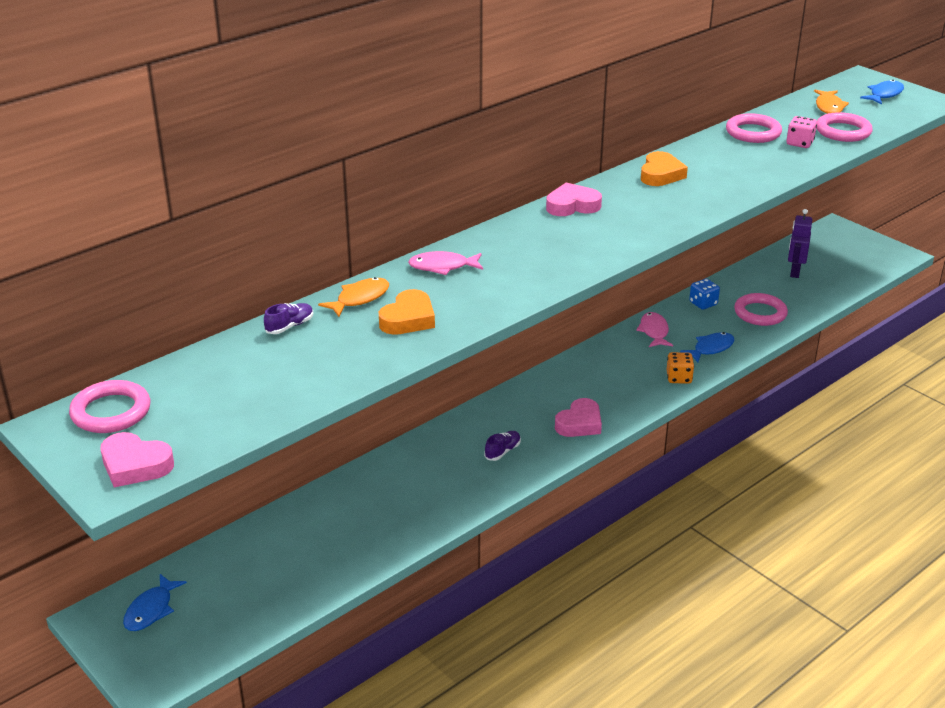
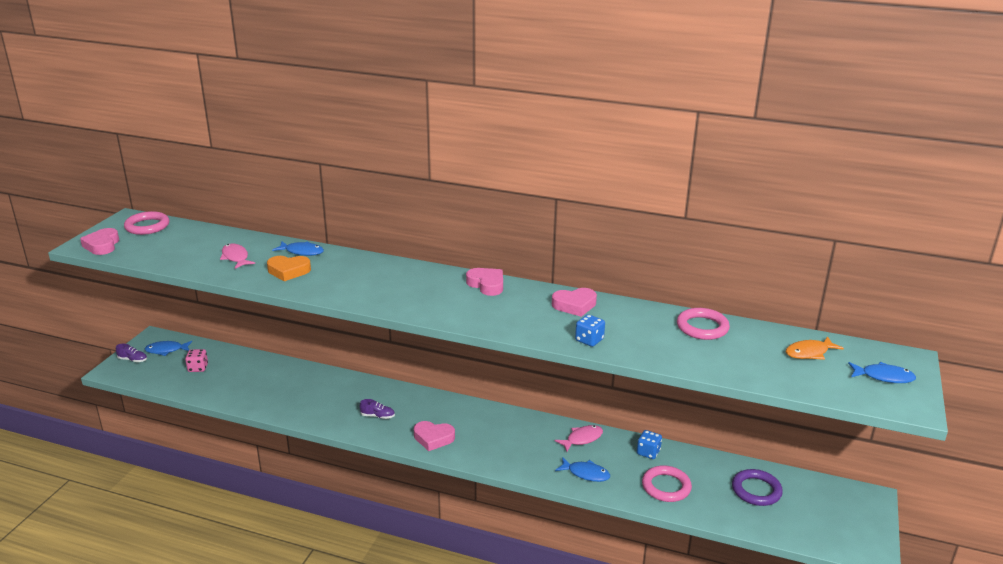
camera: 60 degrees right, 5 degrees down
purple shoe [264,303,313,334] -> purple shoe moved to [116,344,147,362]
orange fish [318,277,389,317] -> blue fish [272,241,324,256]
pink fish [408,251,483,275] -> pink fish moved to [220,243,255,269]
orange heart [641,151,688,186] -> pink heart [552,288,597,317]
orange dice [667,352,694,384] -> none
pink dice [786,116,817,148] -> pink dice moved to [185,349,208,372]
purple robot [788,209,812,278] -> purple ring [732,469,783,506]
pink ring [816,112,873,142] -> none
none -> blue dice [575,314,605,347]

